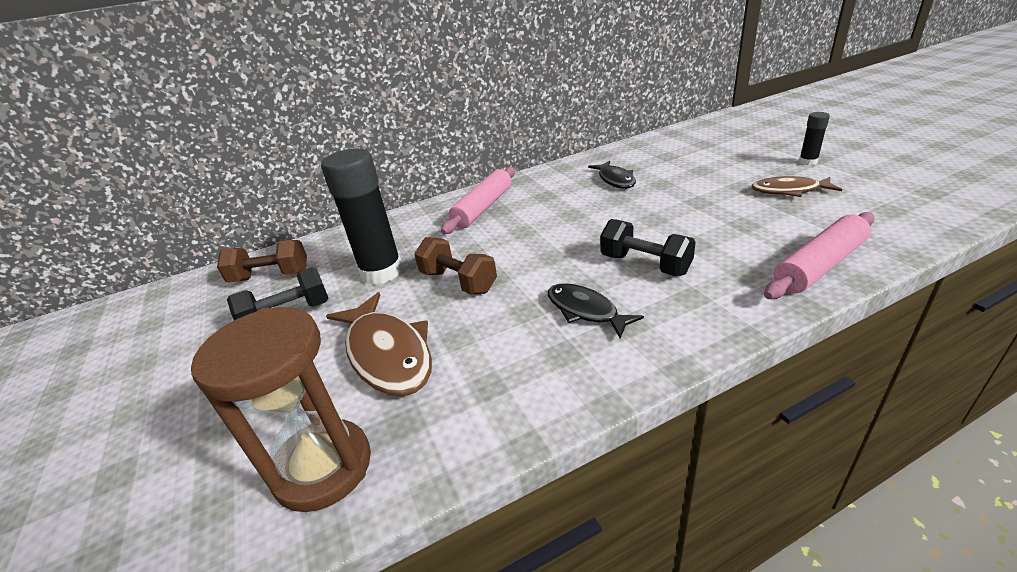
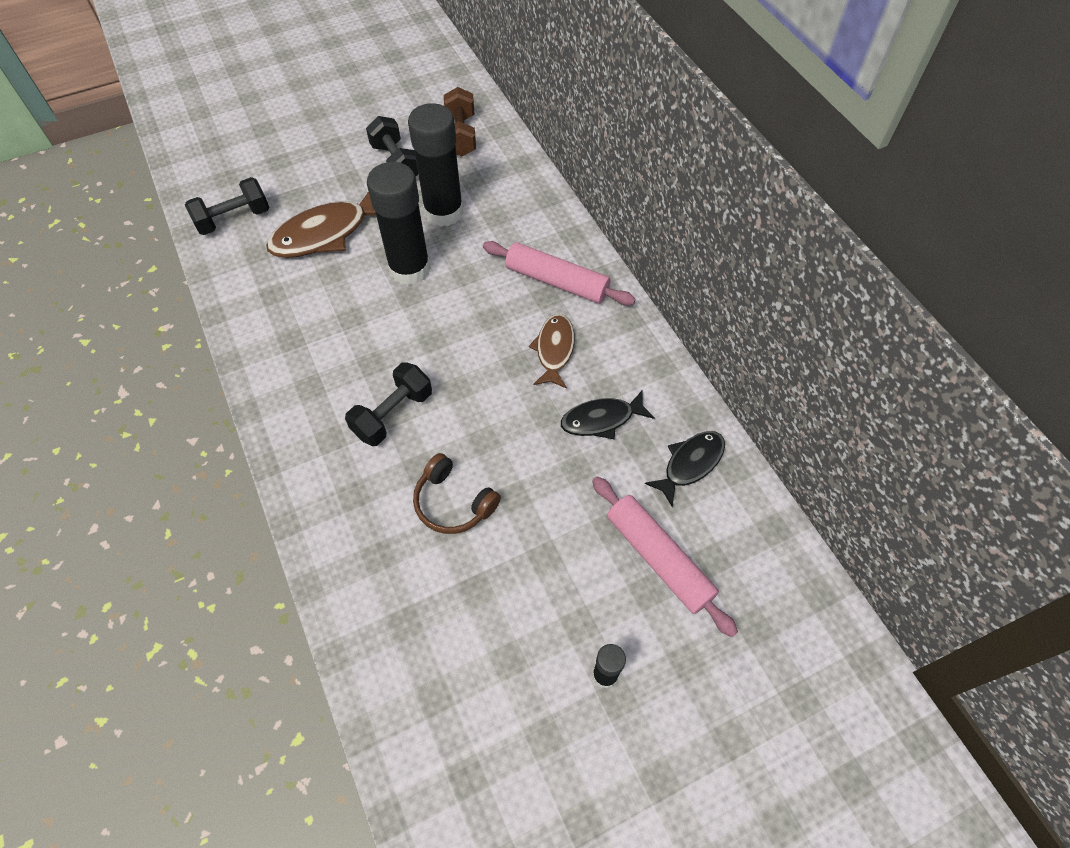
camera: 85 degrees right, 25 degrees up
brown hourglass [191,307,371,512] -> black dumbbell [185,177,269,235]
brown dumbbell [414,237,497,294] -> black glue stick [367,162,431,285]
black fish [548,283,644,338] -> black fish moved to [645,431,725,507]
brown fish [751,176,842,197] -> brown fish moved to [529,314,575,389]
pink rolling pin [764,212,874,299] -> pink rolling pin moved to [592,476,738,637]
none -> brown headphones [413,453,501,534]

